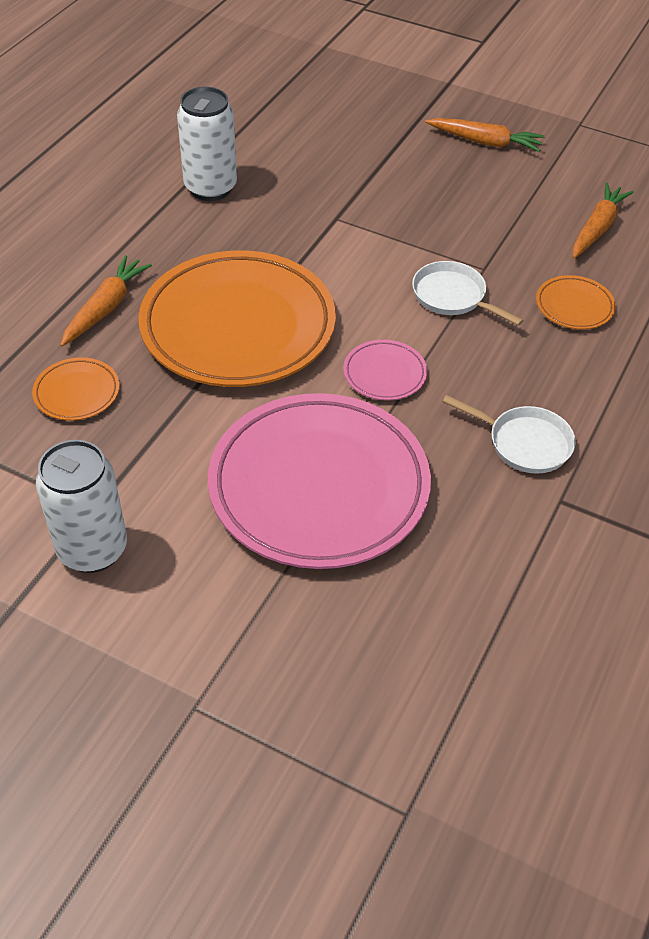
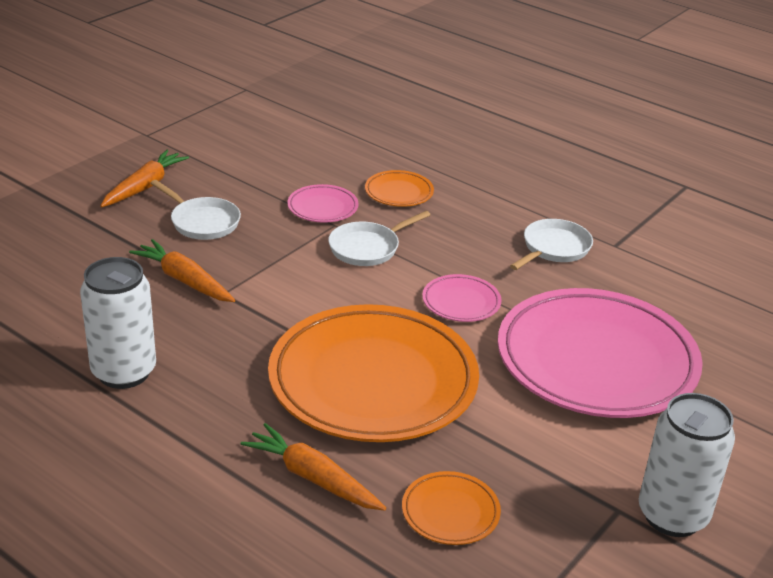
camera: 80 degrees left, 15 degrees down
orange carrot [573,183,634,258] -> orange carrot moved to [129,239,235,302]
none -> white pan [150,180,241,240]
none -> pink plate [287,184,359,223]

